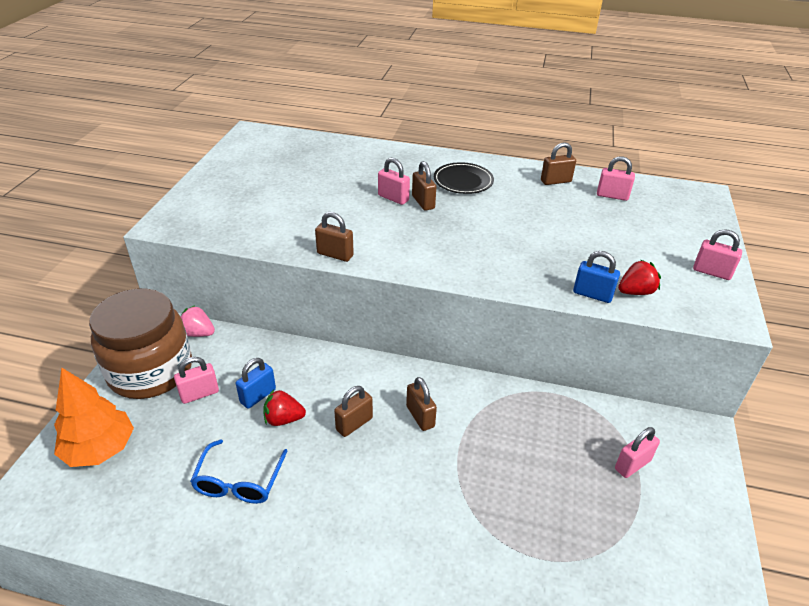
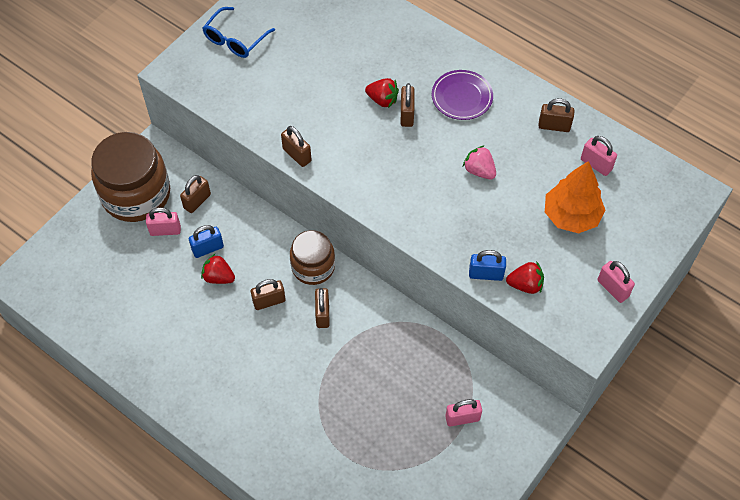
camera: 25 degrees right, 20 degrees up
orange tree [54,368,134,467] -> orange tree moved to [545,161,605,234]
pink strawberry [180,305,215,337] -> pink strawberry moved to [463,145,496,179]
blue glasses [190,439,287,504] -> blue glasses moved to [203,7,275,58]
pink padlock [378,158,410,205] -> red strawberry [365,78,399,108]
black plate [434,162,494,194] -> purple plate [432,70,493,120]
blue padlock [573,251,620,303] -> blue padlock turned 45 degrees counterclockwise [469,250,506,281]
none -> brown padlock [180,175,211,213]
none -> brown jar [290,230,335,285]

